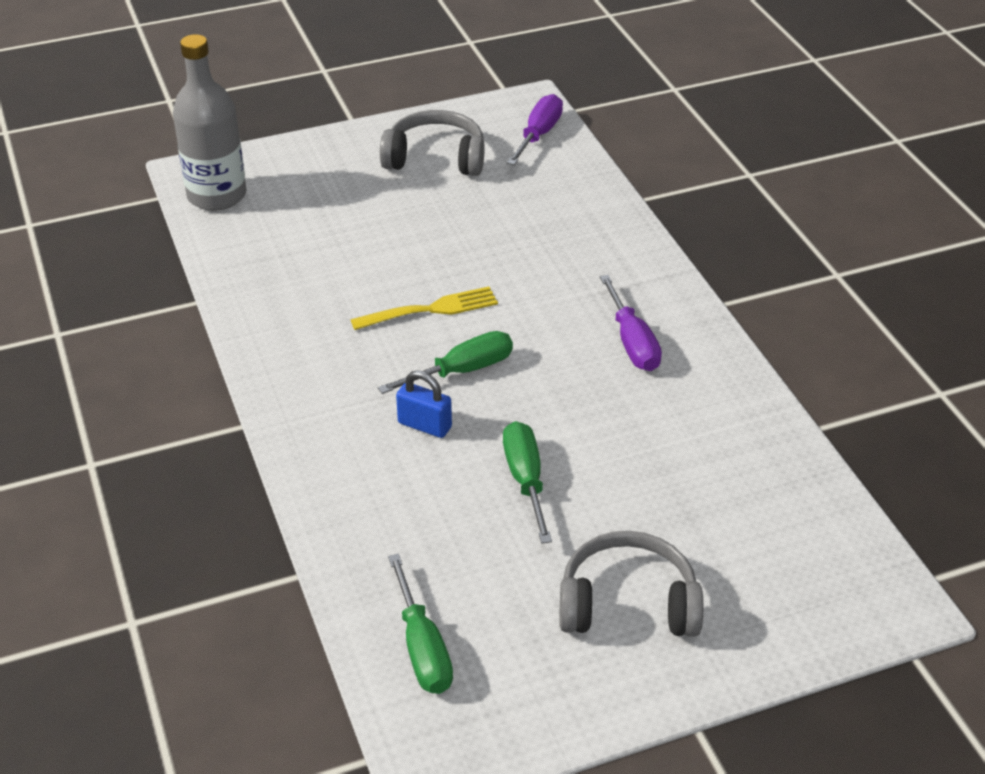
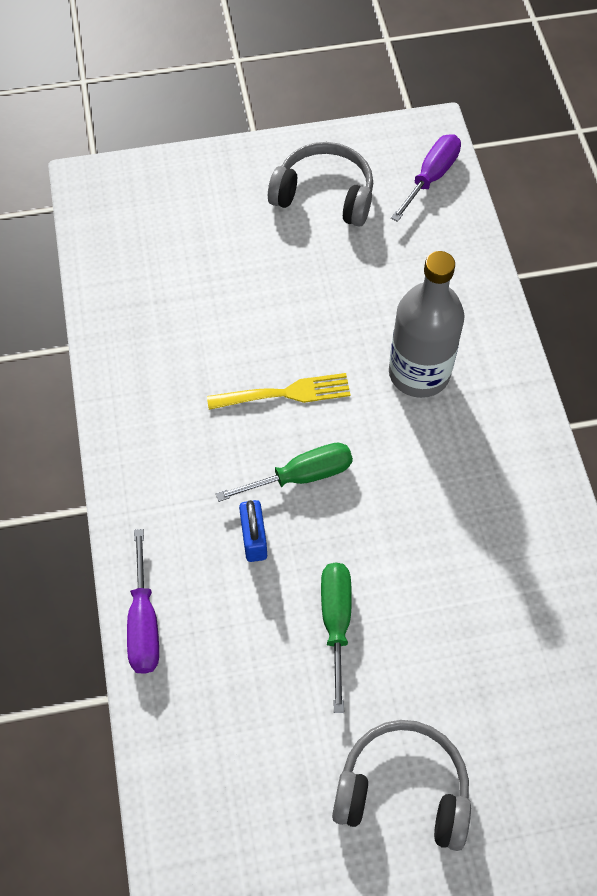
camera: 10 degrees right, 20 degrees up
grey bottle [173,34,246,211] -> grey bottle moved to [389,251,464,398]
green screwdriver [388,554,453,694] -> none
blue padlock [396,370,452,438] -> blue padlock turned 45 degrees clockwise [239,500,267,562]
purple screwdriver [600,275,662,371] -> purple screwdriver moved to [127,529,159,674]

